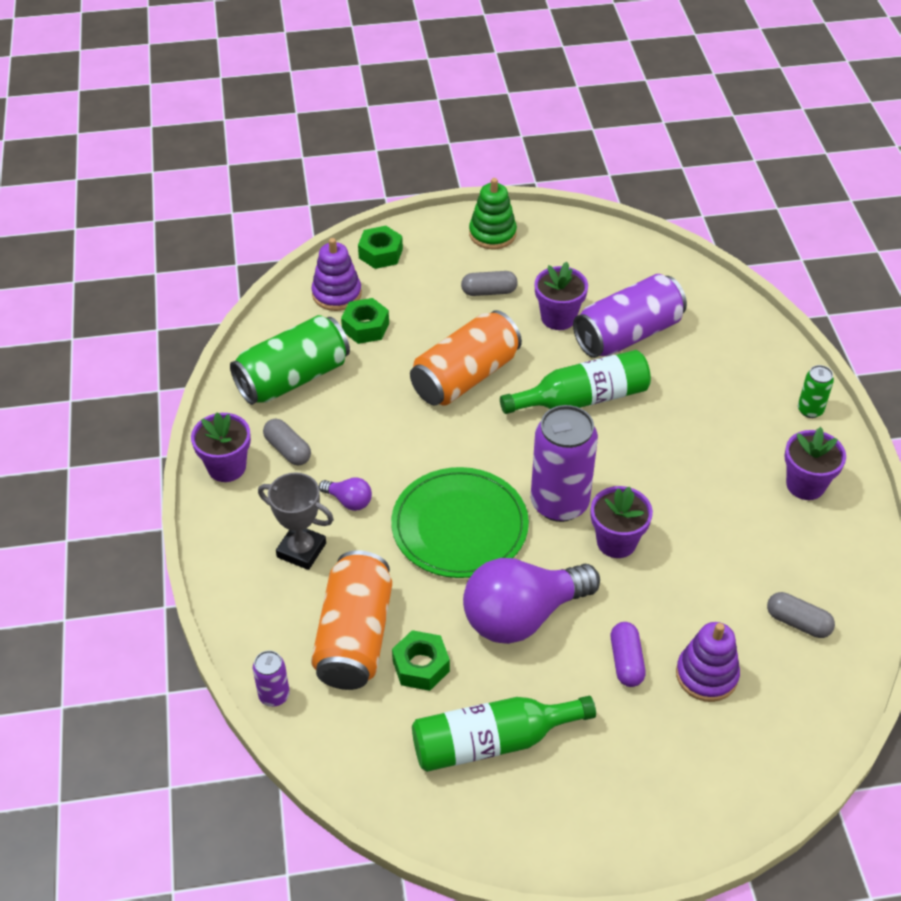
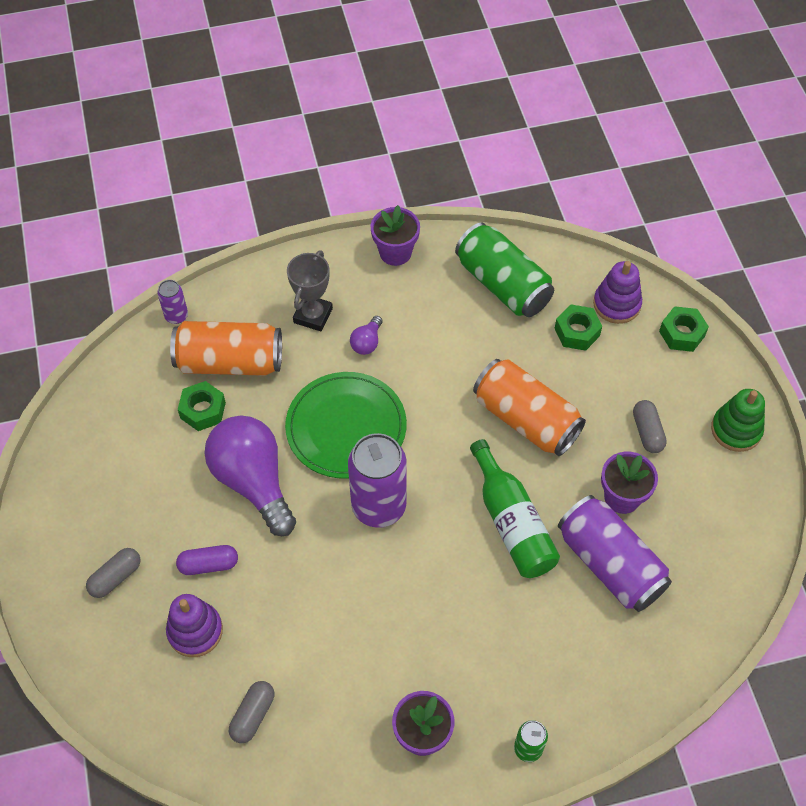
camera: 85 degrees right, 10 degrees up
grey capsule [263,419,311,466] -> grey capsule moved to [86,548,141,598]
green bottle [412,696,596,772] -> none
purple flower pot [591,486,653,558] -> none

